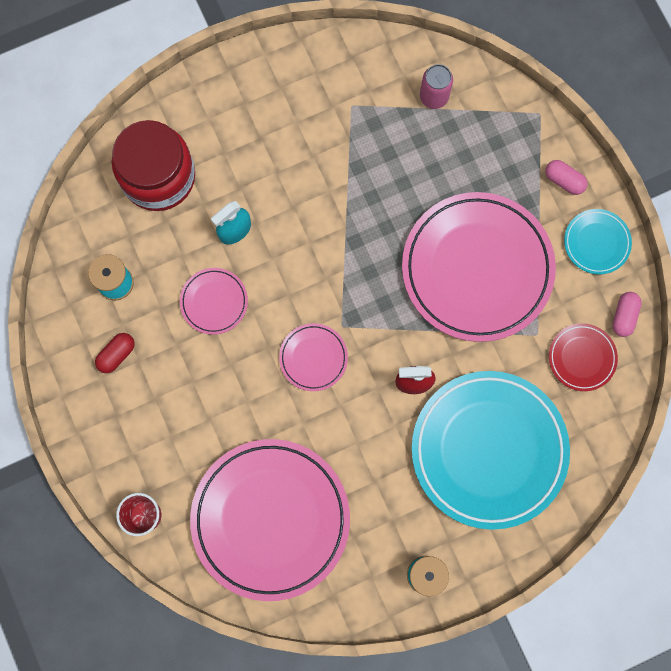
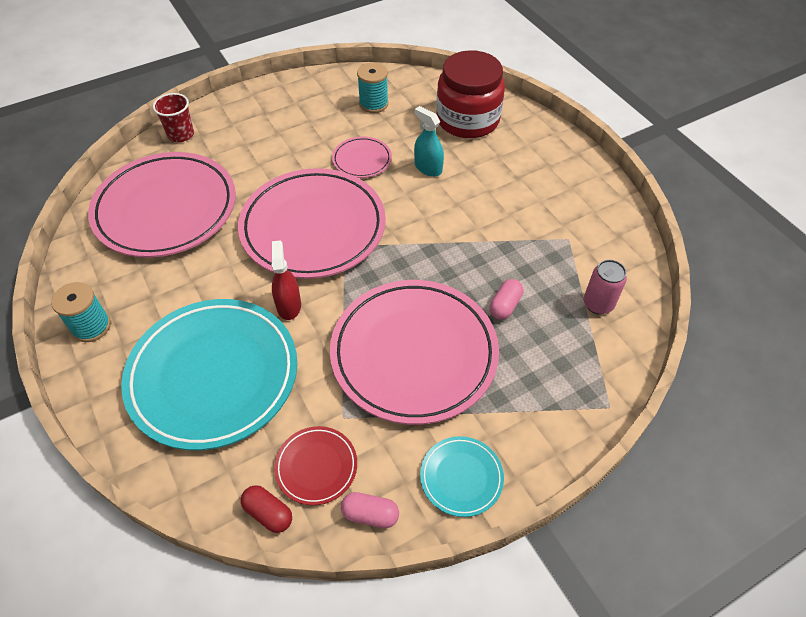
camera: 85 degrees right, 25 degrees down
red capsule [95,333,135,373] -> red capsule moved to [241,485,292,533]
pink plate [279,323,348,391] -> pink plate [238,168,386,279], size x2.25
pink capsule [545,160,588,195] -> pink capsule moved to [490,279,523,320]

